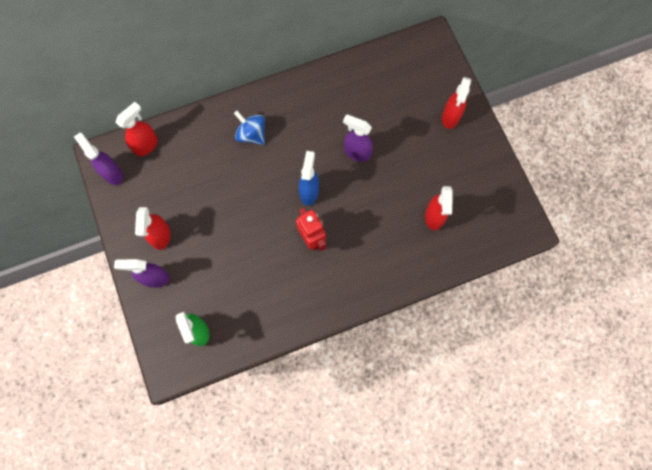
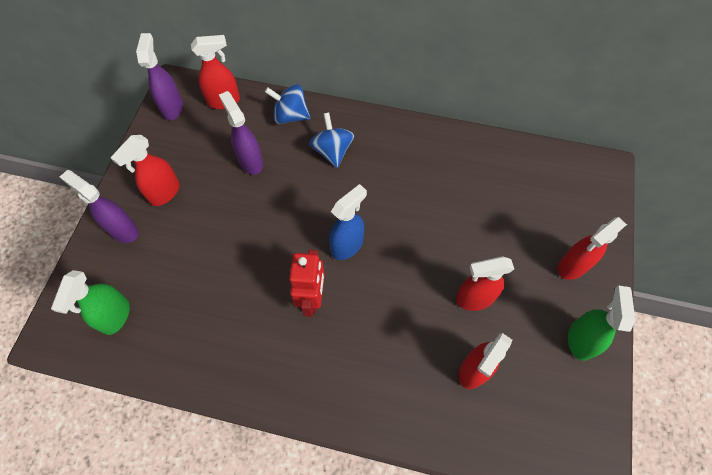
camera: 35 degrees right, 10 degrees down
purple spray bottle [343,114,373,162] -> purple spray bottle moved to [219,91,263,175]
none -> blue spinning top [265,84,310,124]
none -> red spray bottle [456,256,514,311]
none -> green spray bottle [568,286,635,361]

